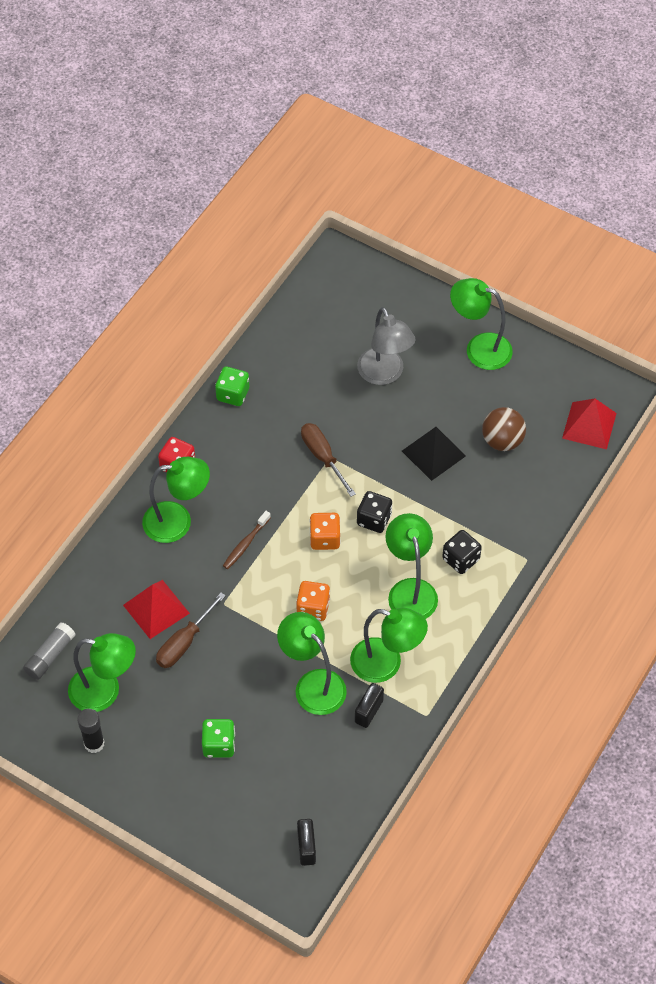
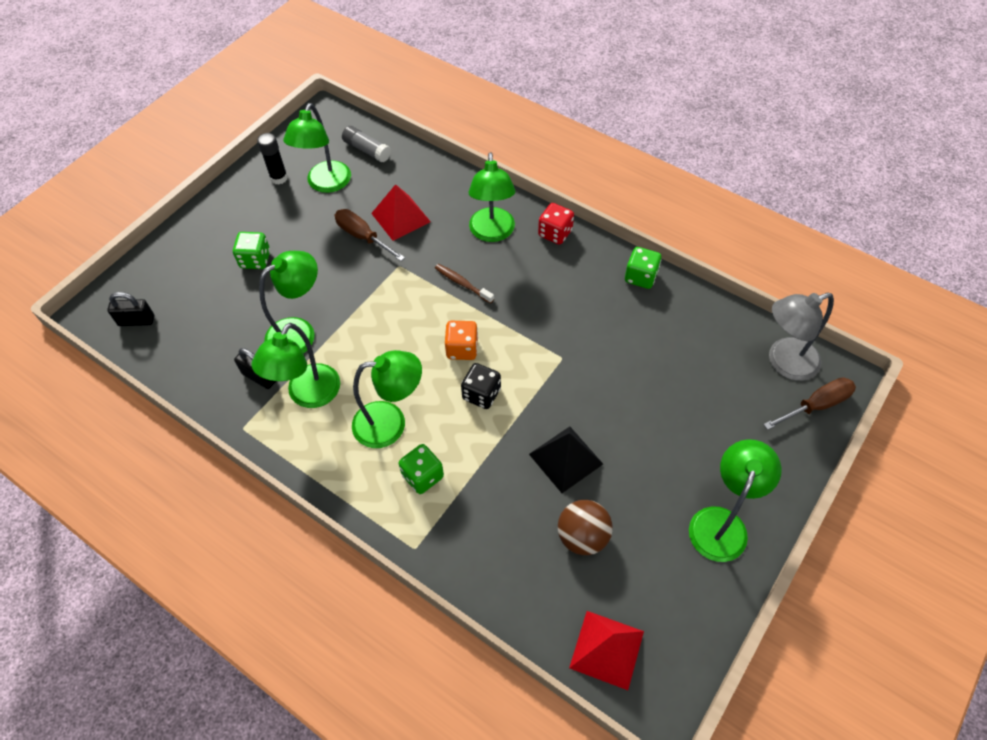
camera: 95 degrees right, 0 degrees up
orange dice [296,581,330,621] -> none
brown screwdriver [301,423,356,497] -> brown screwdriver moved to [764,377,856,430]
grey lamp [357,307,415,385] -> grey lamp moved to [769,293,834,381]
black dice [442,530,482,574] -> green dice [399,444,444,494]

